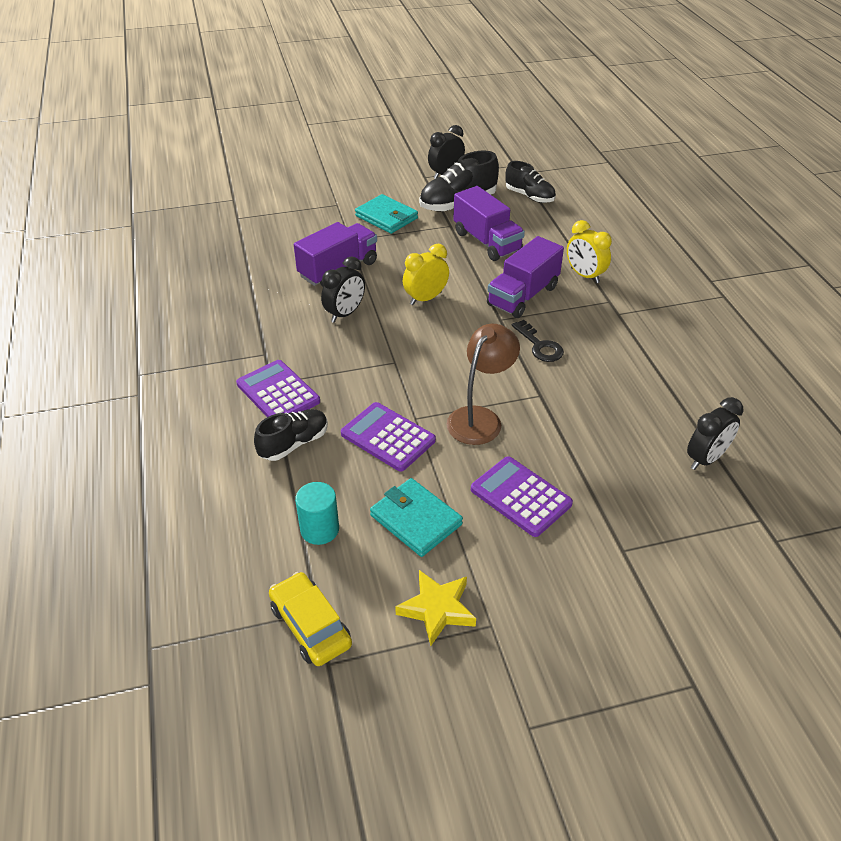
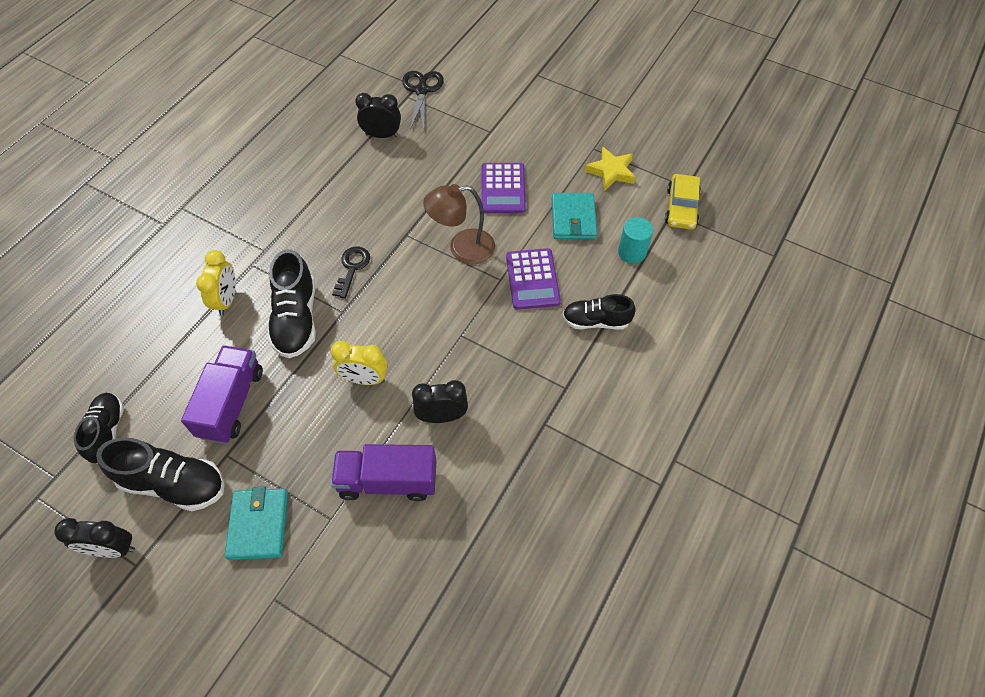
camera: 135 degrees left, 15 degrees up
purple calculator [236,360,320,417] -> none
purple truck [487,236,564,318] -> black shoe [267,249,316,358]
none -> black scissors [402,71,444,130]

